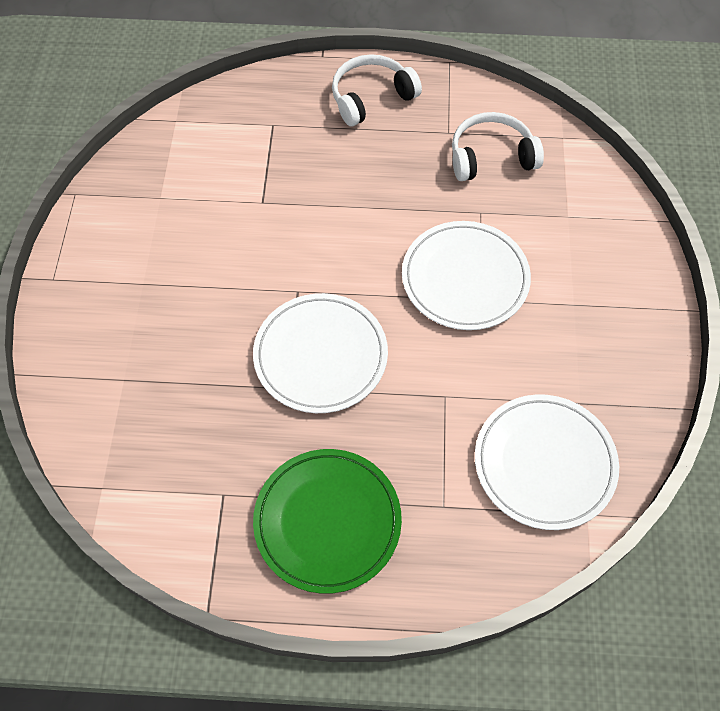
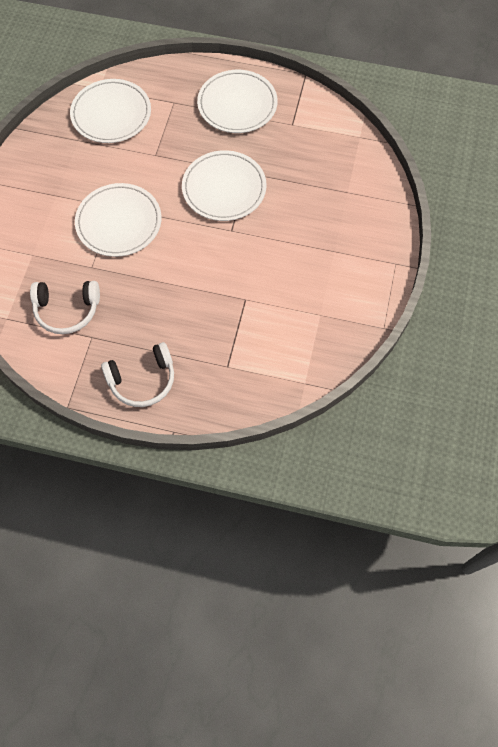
camera: 170 degrees left, 5 degrees up
green plate [253,449,402,594] -> white plate [197,70,278,133]

